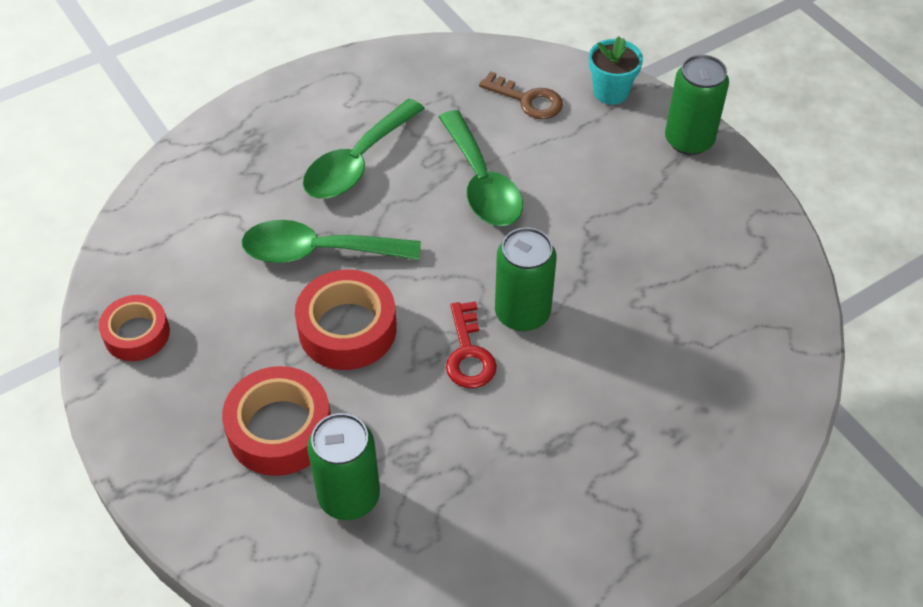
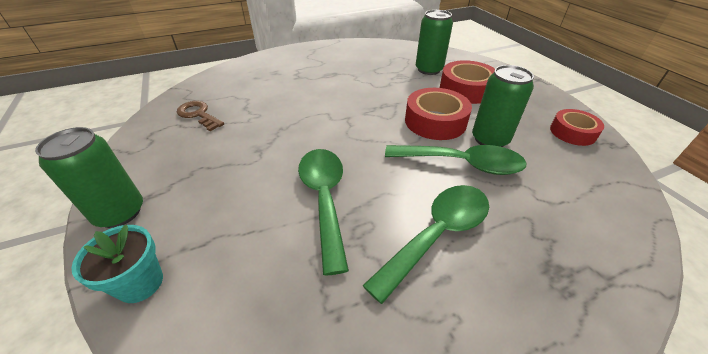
camera: 170 degrees left, 10 degrees down
red key [446,301,497,388] -> none
brown key [479,71,563,119] -> brown key moved to [177,101,224,131]
green can [495,227,557,331] -> green can moved to [472,65,534,147]

